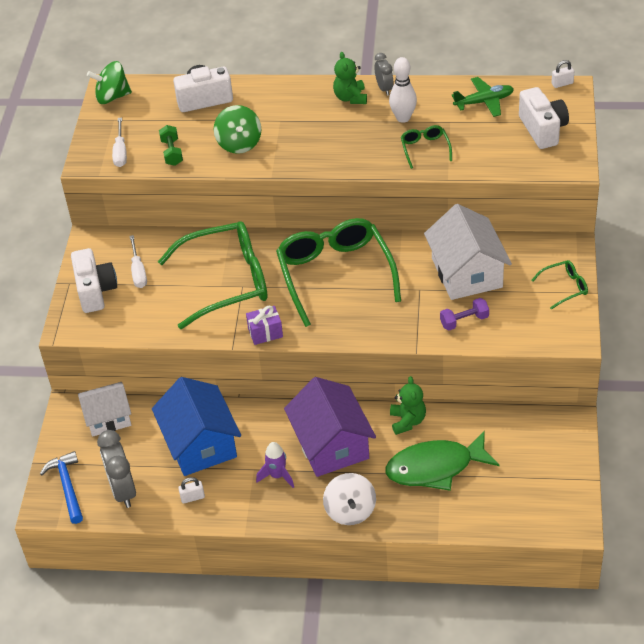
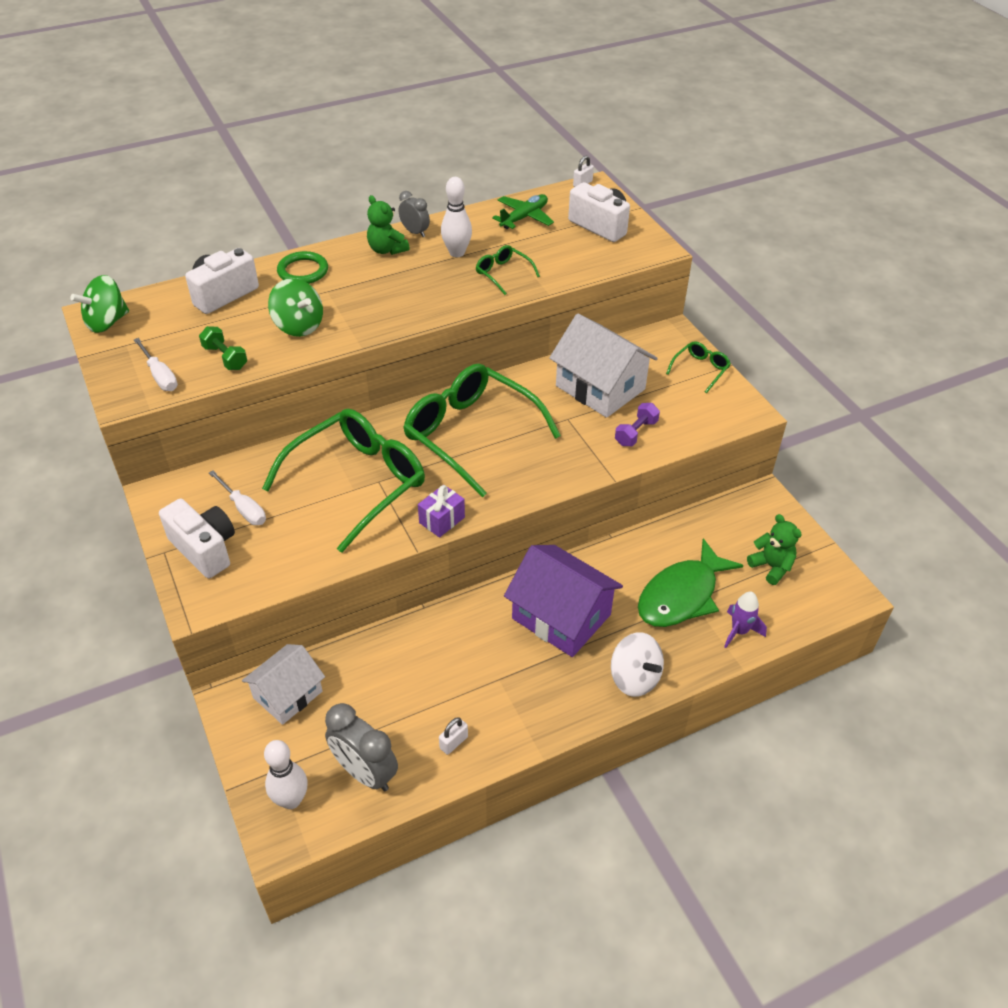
camera: 35 degrees left, 0 degrees up
blue hammer [40,451,83,524] -> white bowling pin [264,740,308,809]
blue house [152,377,241,476] -> none
purple rocket [256,442,294,488] -> purple rocket moved to [724,592,767,648]
green teddy bear [390,376,426,435] -> green teddy bear moved to [747,514,802,585]
none -> green ring [277,251,328,284]

